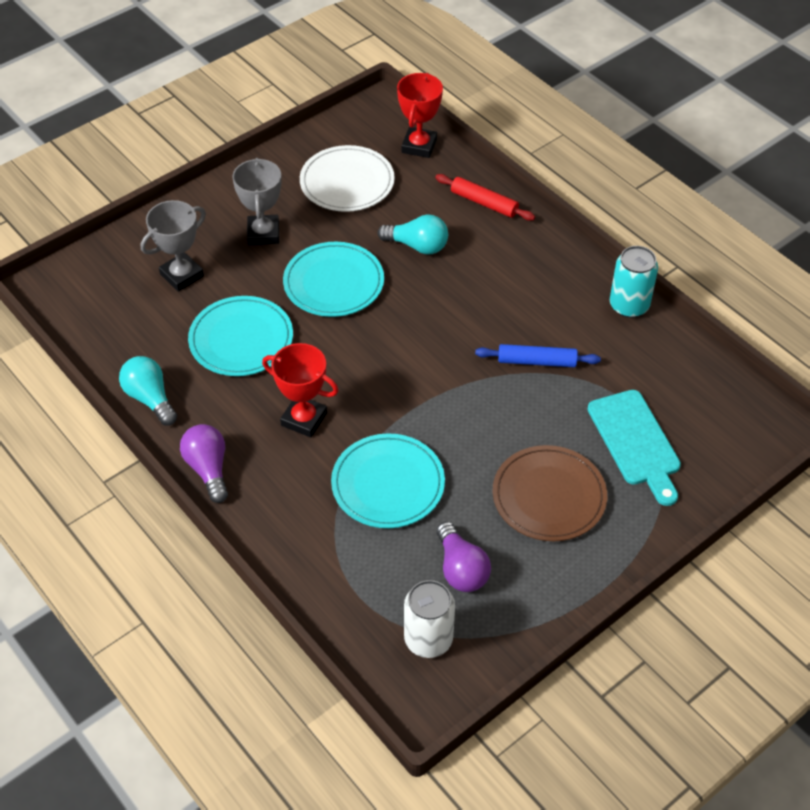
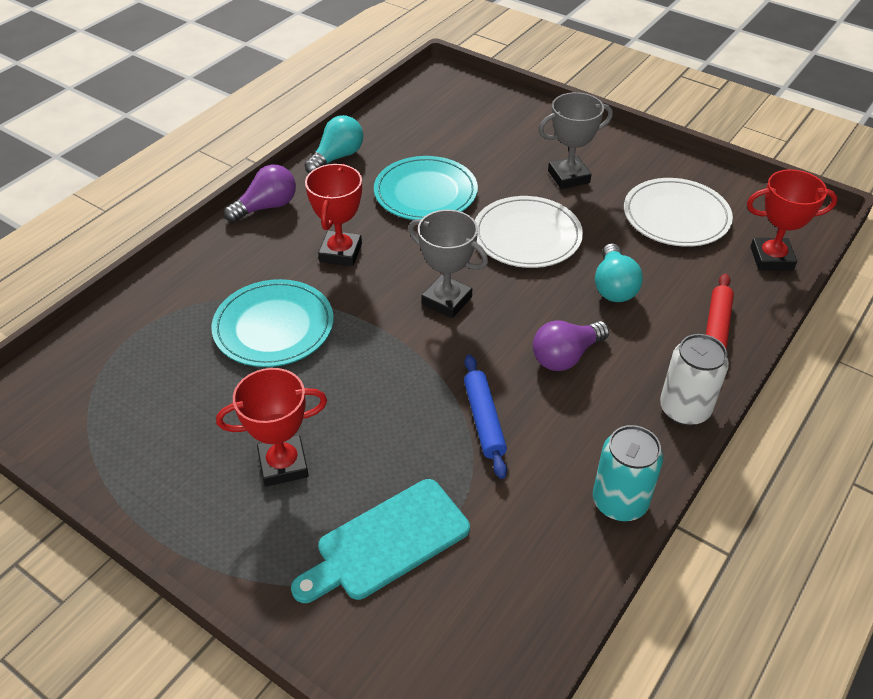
camera: 75 degrees right, 5 degrees down
grey trophy [141,200,206,291] -> grey trophy moved to [408,210,488,318]
turquoise plate [283,242,384,317] -> white plate [475,196,583,268]
white can [404,580,455,658] -> white can moved to [660,334,729,425]
purple light bulb [437,522,491,592] -> purple light bulb moved to [533,321,609,371]
brown plate [492,445,607,541] -> red trophy [216,368,327,487]

